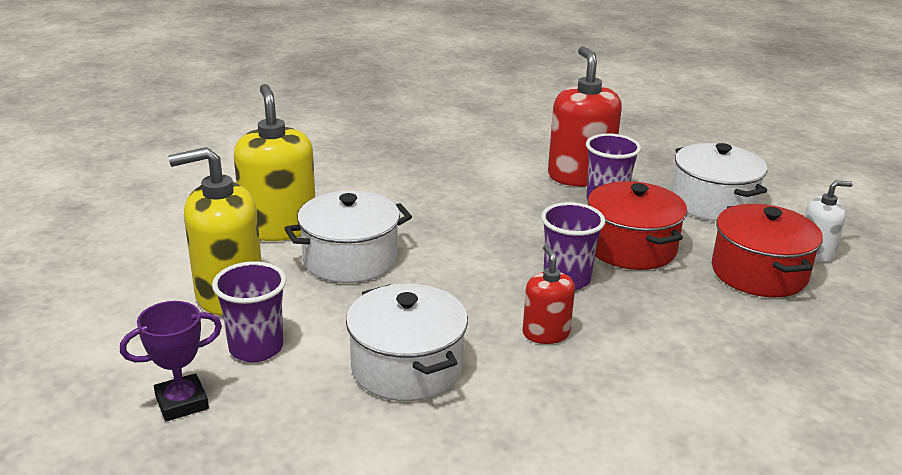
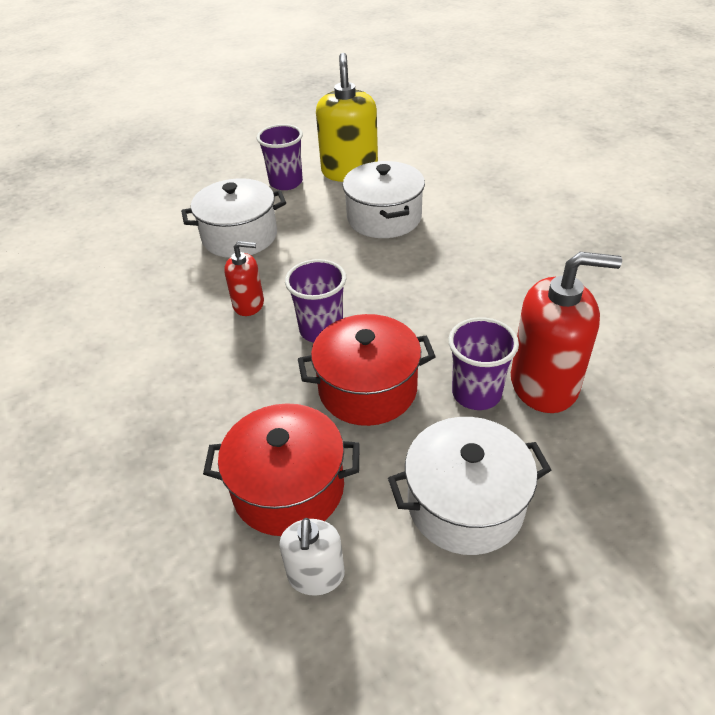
camera: 105 degrees right, 15 degrees up
purple trophy [120,301,222,421] -> none
yellow soap dispenser [234,84,315,241] -> none

